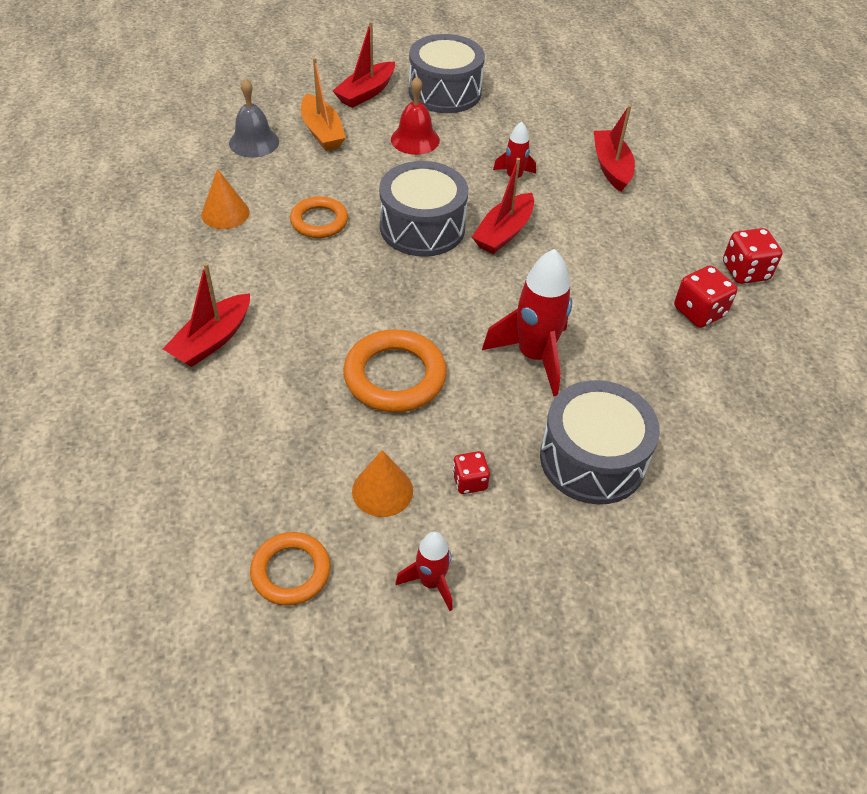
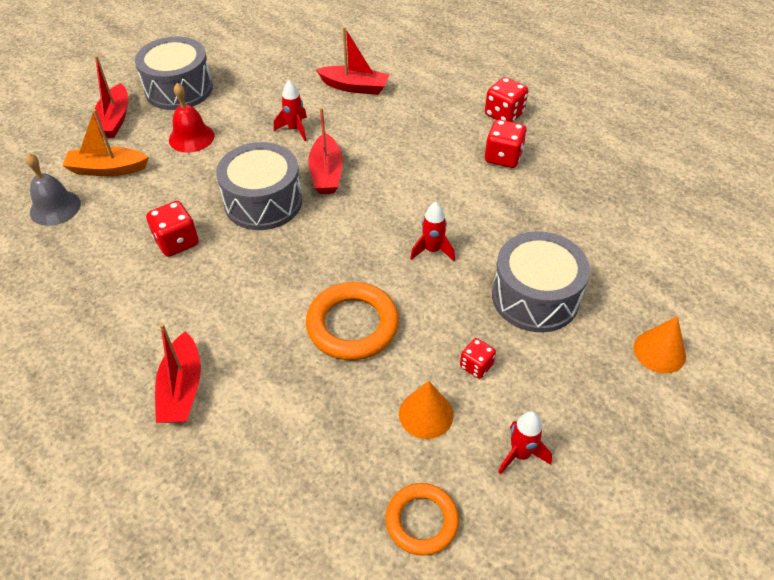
camera: 35 degrees left, 0 degrees up
orange cone [201,169,249,229] -> orange cone moved to [633,316,686,373]
orange ring [290,196,348,238] -> red dice [146,201,199,257]
orange boat [301,58,346,151] -> orange boat turned 150 degrees clockwise [62,109,149,176]
red rocket [482,249,572,396] -> red rocket [410,202,455,261], size x0.56
red boat [594,105,635,192] -> red boat turned 150 degrees clockwise [316,27,389,95]

